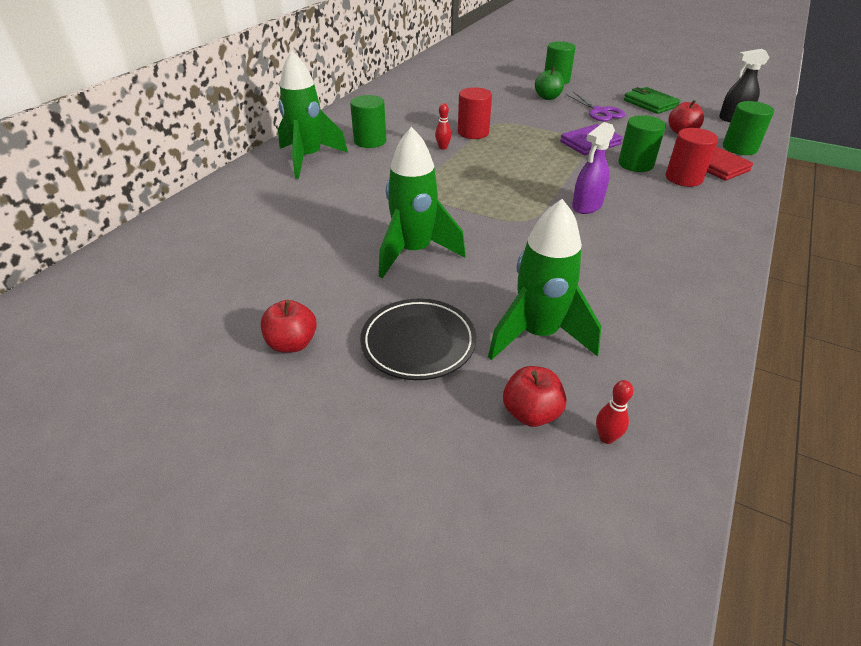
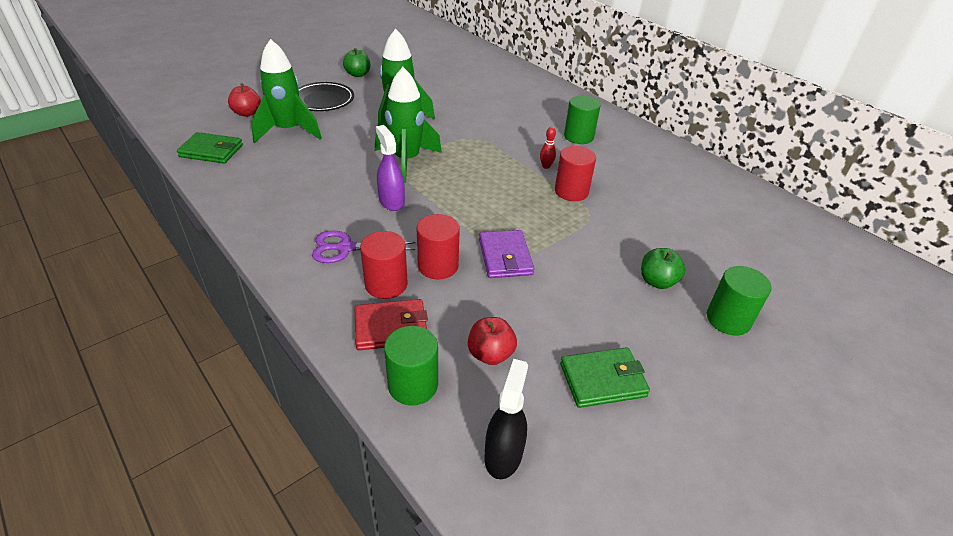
camera: 110 degrees right, 0 degrees up
red apple [261,300,317,353] -> green apple [343,48,370,77]
green rocket [278,51,348,179] -> green rocket moved to [375,67,442,183]
purple scissors [565,92,625,122] -> purple scissors moved to [312,231,416,263]
red bowling pin [596,380,633,444] -> none
green cylinder [619,115,666,172] -> red cylinder [417,214,460,279]
none -> green wallet [177,132,243,163]

